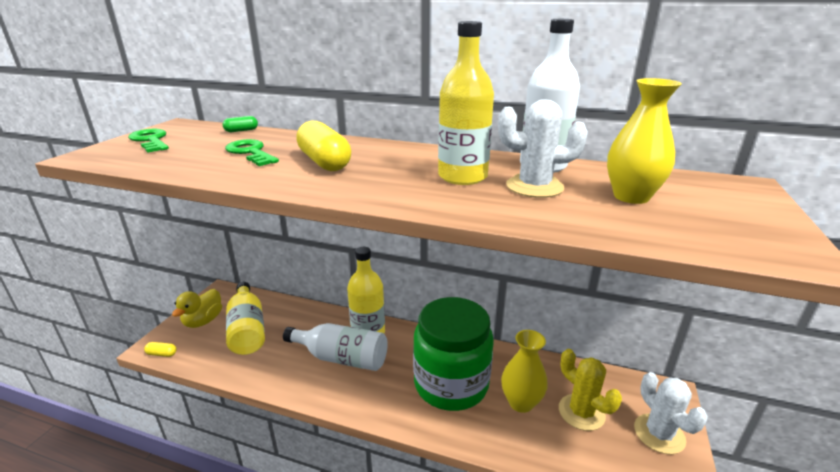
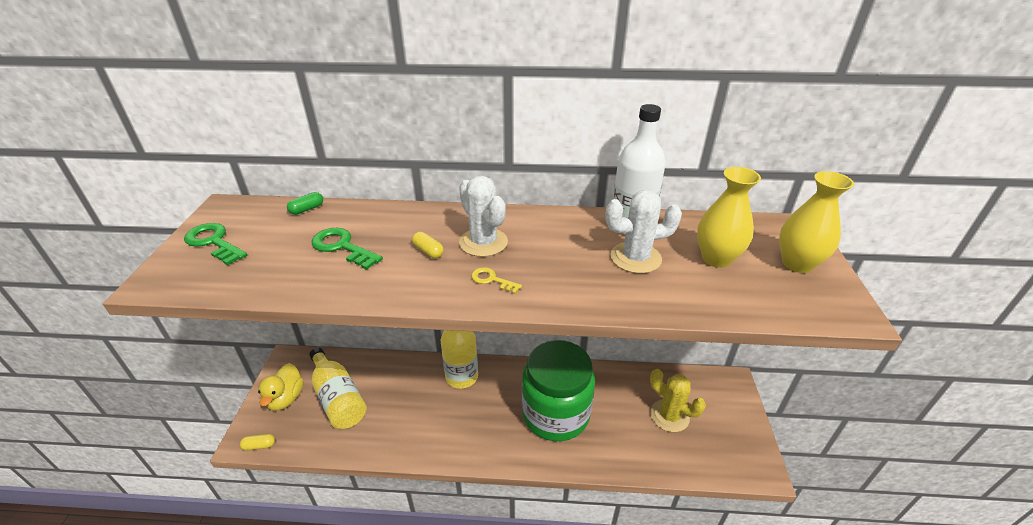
camera: 15 degrees left, 10 degrees up
white bottle [283,323,388,371] -> none
yellow capsule [296,121,351,171] -> yellow capsule [412,232,444,258], size x0.47
yellow bottle [438,21,494,185] -> none
yellow vase [501,330,548,413] -> yellow vase moved to [779,171,854,273]
white cactus [634,372,708,454] -> white cactus moved to [459,176,508,257]
none -> yellow key [471,267,522,294]

